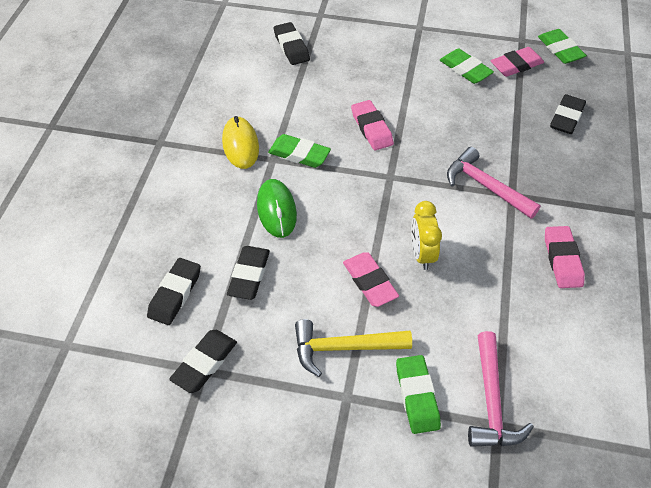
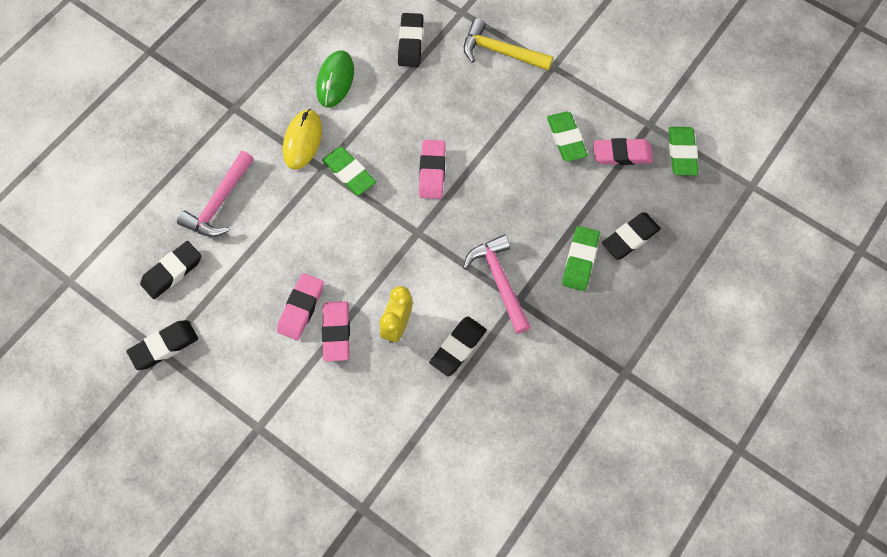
camera: 25 degrees right, 15 degrees up
black eraser [227,246,270,300] -> black eraser moved to [430,316,487,377]
green mouse [257,179,297,238] -> green mouse moved to [316,51,354,108]
yellow hammer [295,319,412,377] -> yellow hammer moved to [464,18,553,71]
green eraser [396,355,441,434] -> green eraser moved to [562,226,600,291]
pink hammer [468,331,534,447] -> pink hammer moved to [177,151,254,237]
pink eraser [545,226,585,288] -> pink eraser moved to [277,273,324,340]

